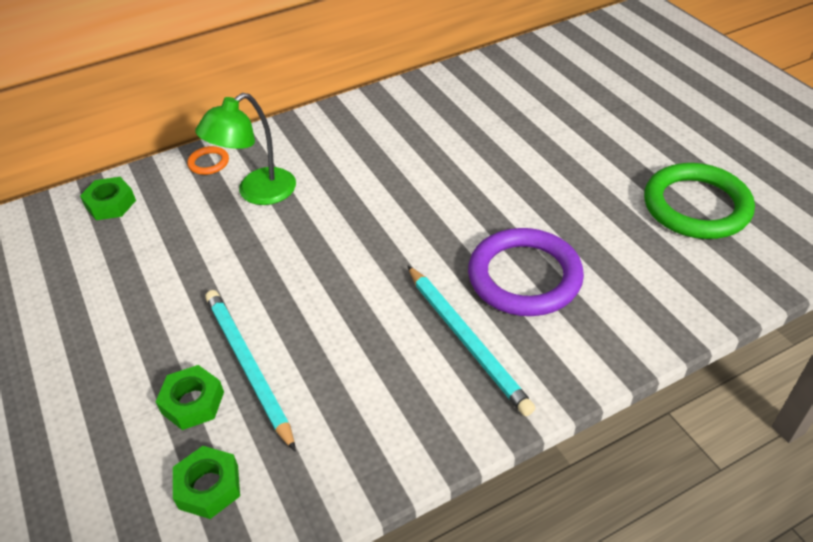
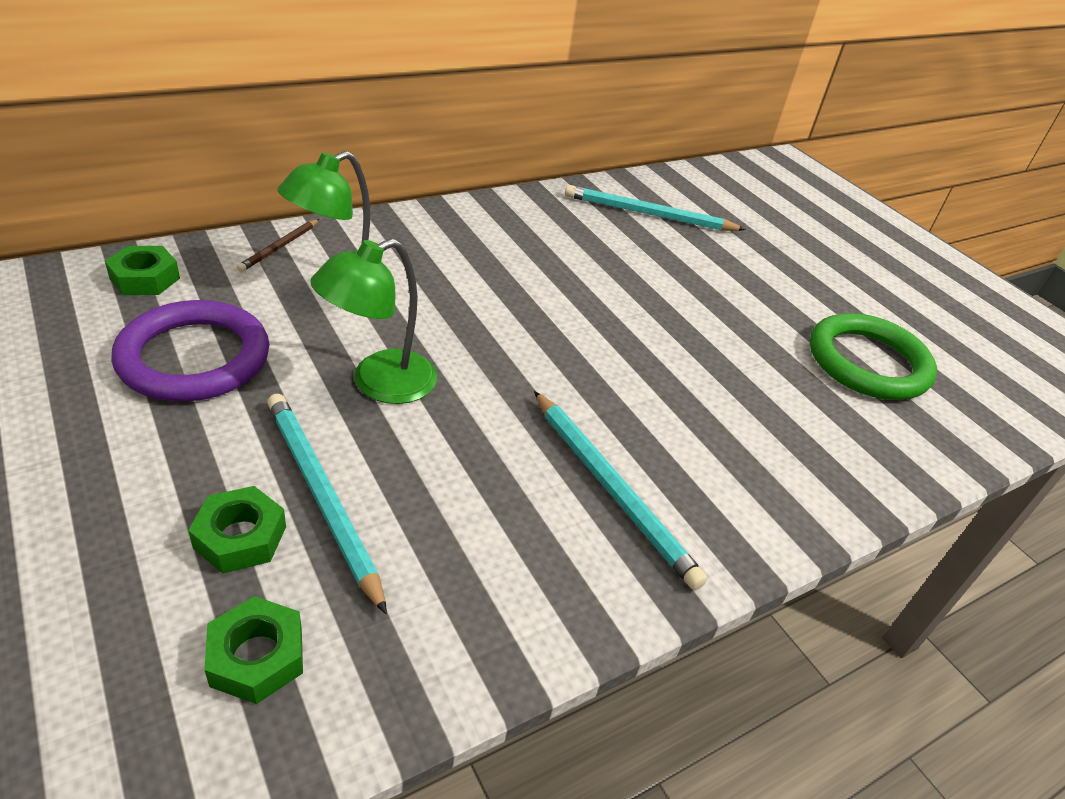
camera: 10 degrees left, 5 degrees down
orange ring [187,146,229,175] -> brown pencil [237,219,319,272]
purple ring [468,228,584,316] -> purple ring moved to [111,300,269,401]
none -> green lamp [310,238,437,404]
none -> turquoise pencil [565,185,746,231]

